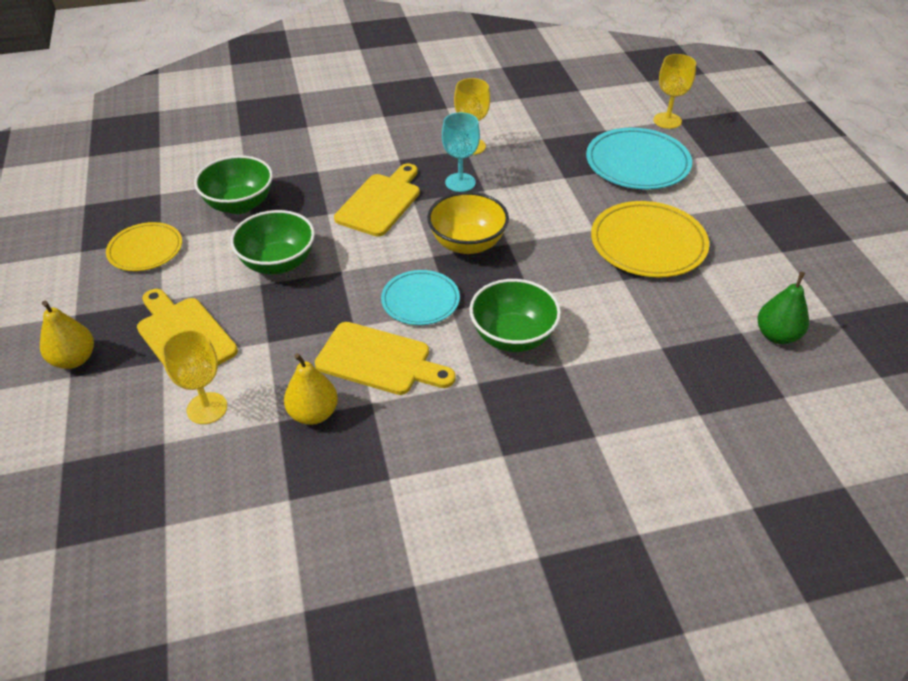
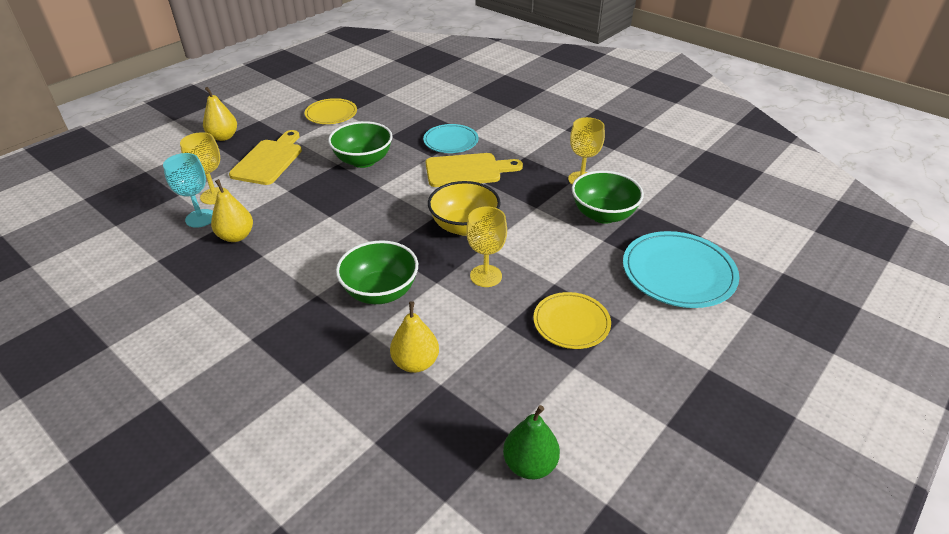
camera: 55 degrees right, 5 degrees down
green bowl [194,155,273,214] -> green bowl moved to [572,171,644,224]
yellow cutting board [315,322,456,395] -> none
turquoise plate [381,270,460,325] -> turquoise plate moved to [423,124,478,153]
turquoise goblet [442,112,480,192] -> turquoise goblet moved to [163,153,213,228]
yellow plate [591,201,709,278] -> yellow plate [533,292,611,349], size x0.63
yellow goblet [653,54,696,129] -> yellow goblet moved to [466,207,507,287]
none -> yellow pear [390,301,439,373]

